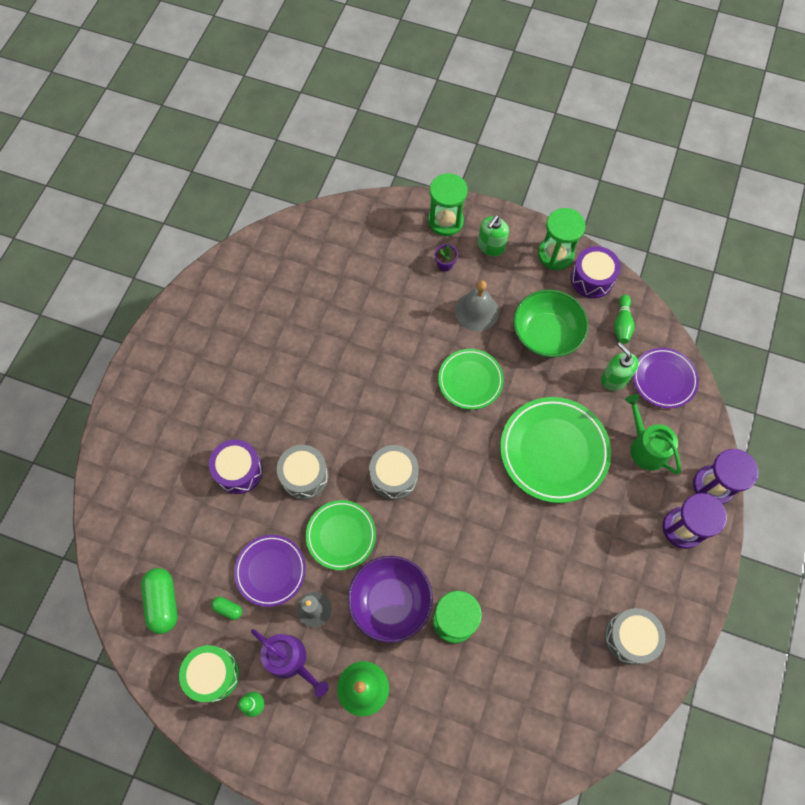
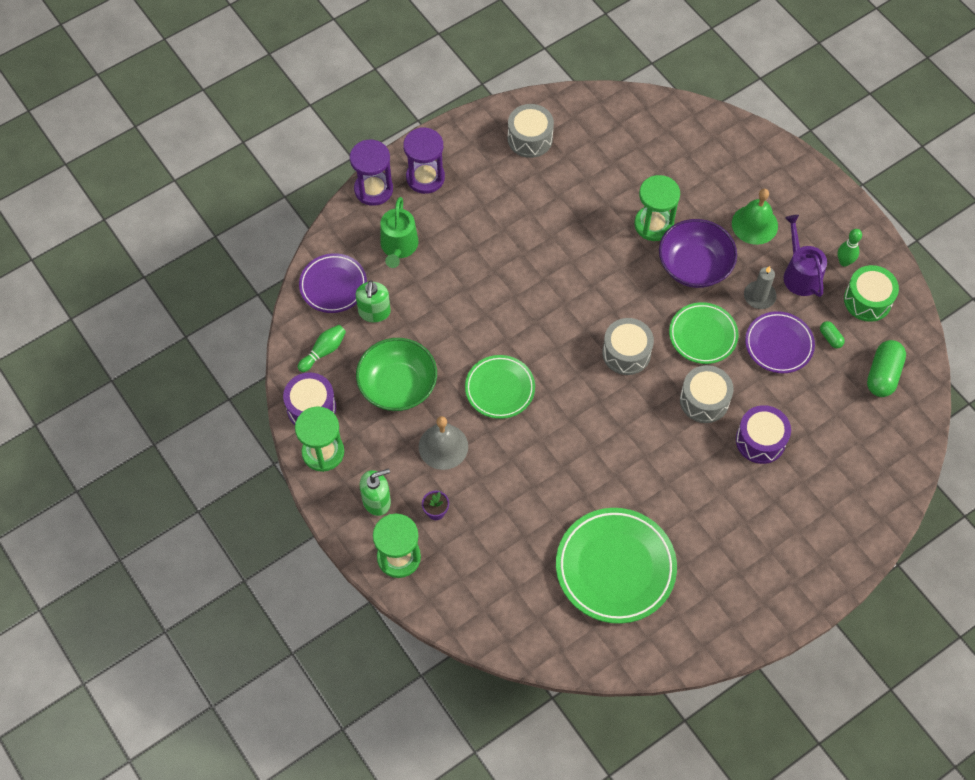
camera: 145 degrees left, 5 degrees down
green plate [500,397,611,503] -> green plate moved to [556,508,677,624]

